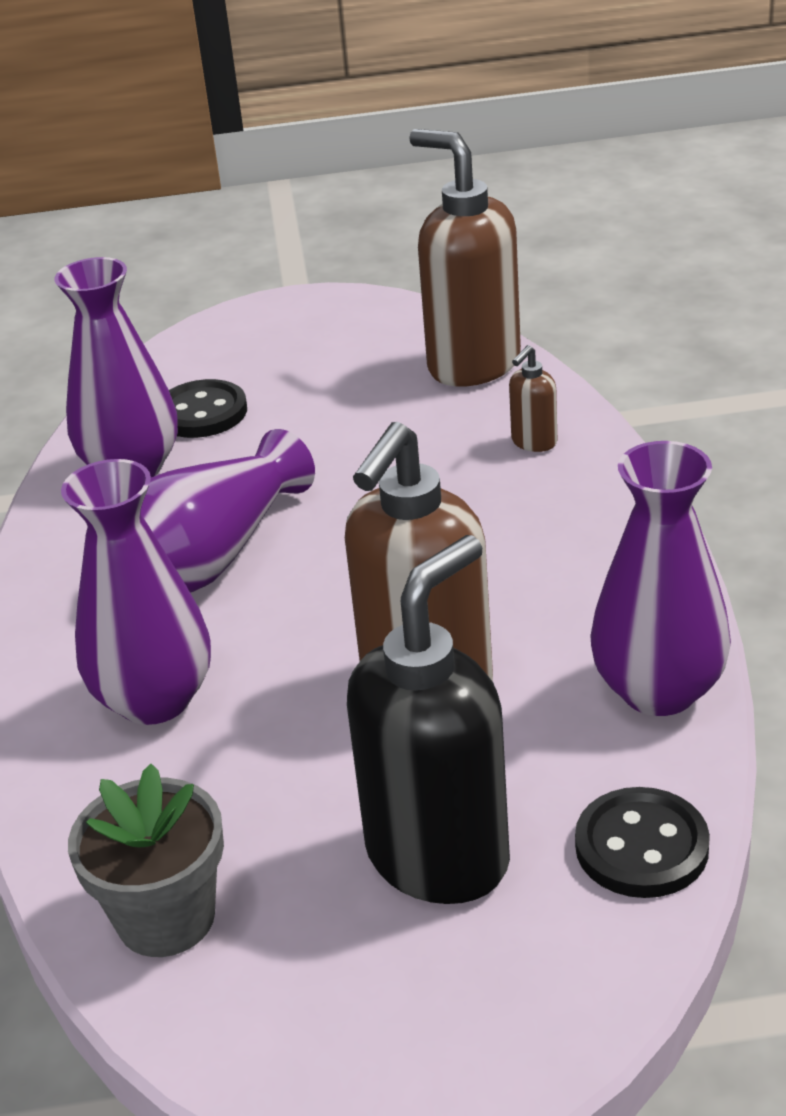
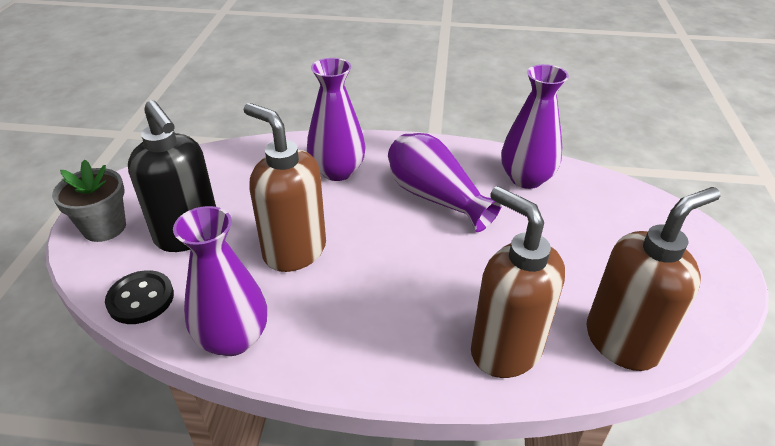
camera: 100 degrees right, 5 degrees up
grey flower pot [68,764,224,957] -> grey flower pot moved to [52,159,126,242]
black button [169,379,247,438] -> none
brown soap dispenser [509,345,557,452] -> brown soap dispenser [471,186,565,378], size x2.32

